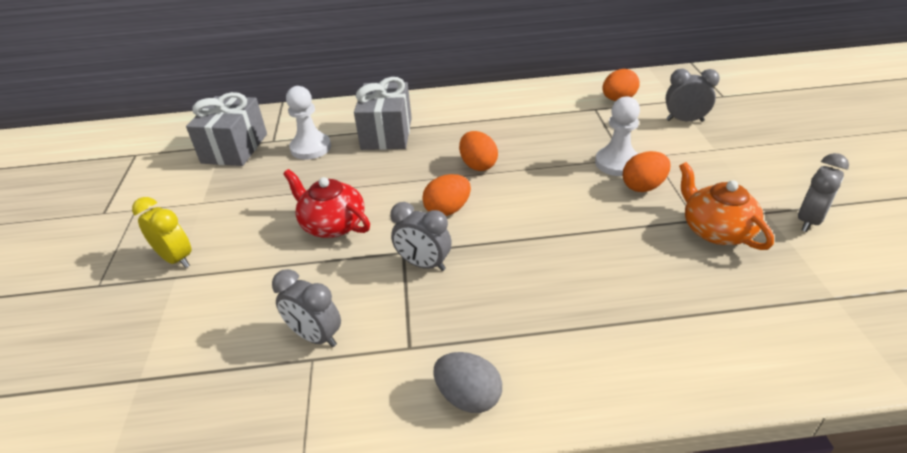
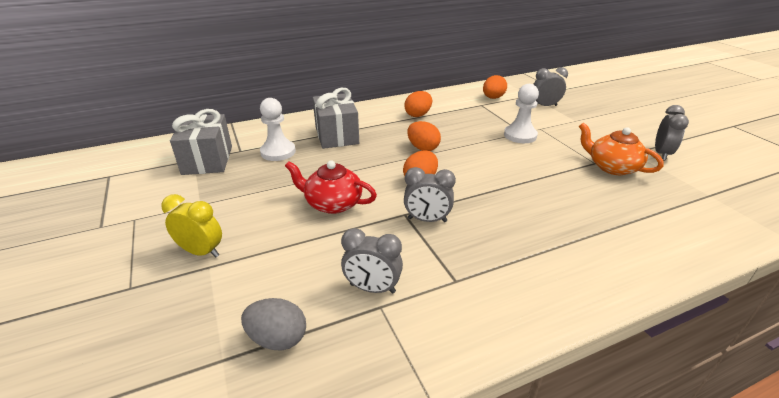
camera: 20 degrees left, 5 degrees down
grey egg [434,352,502,413] -> grey egg moved to [241,298,306,350]
orange egg [623,151,671,192] -> orange egg moved to [404,91,432,117]

